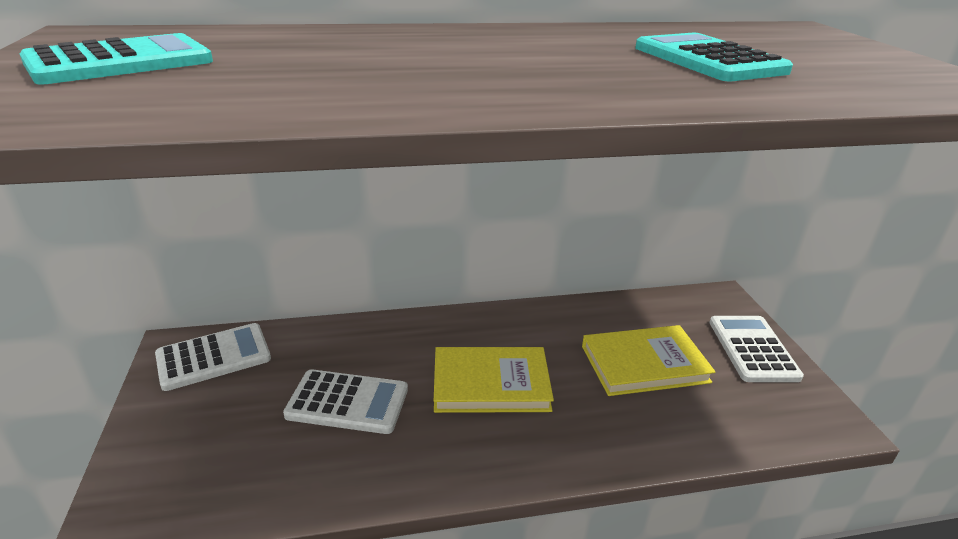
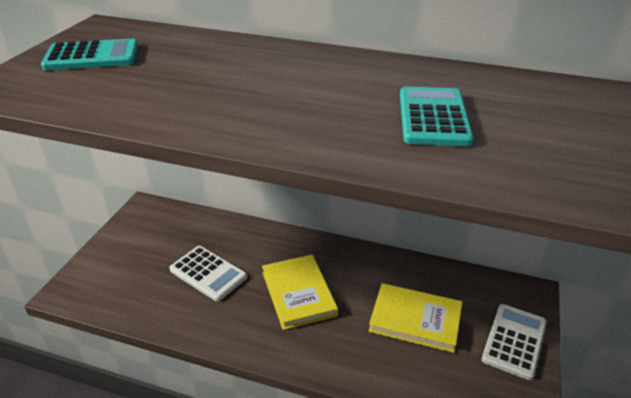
camera: 30 degrees right, 5 degrees up
white calculator [155,323,271,391] -> none
yellow book [434,347,554,413] -> yellow book turned 45 degrees clockwise [262,255,338,330]

